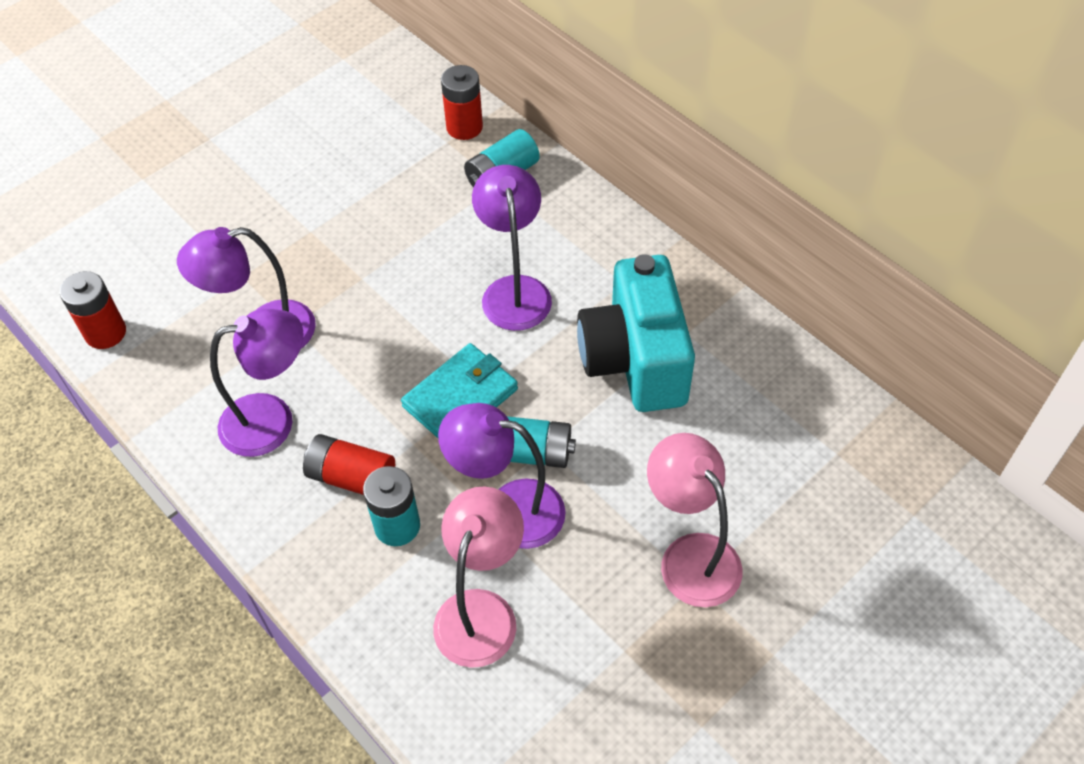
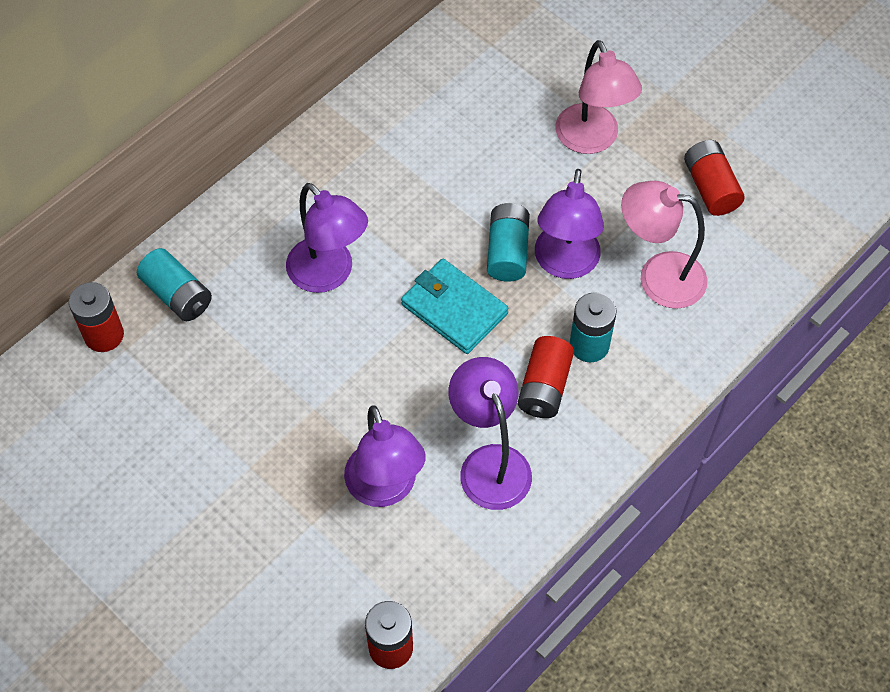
camera: 95 degrees left, 5 degrees up
purple lamp [472,165,552,331] -> purple lamp turned 120 degrees counterclockwise [286,183,368,293]
turquoise camera [577,254,695,412] -> none
pink lamp [647,433,742,607] -> pink lamp turned 75 degrees counterclockwise [555,40,642,154]
none -> red battery [684,140,745,216]

